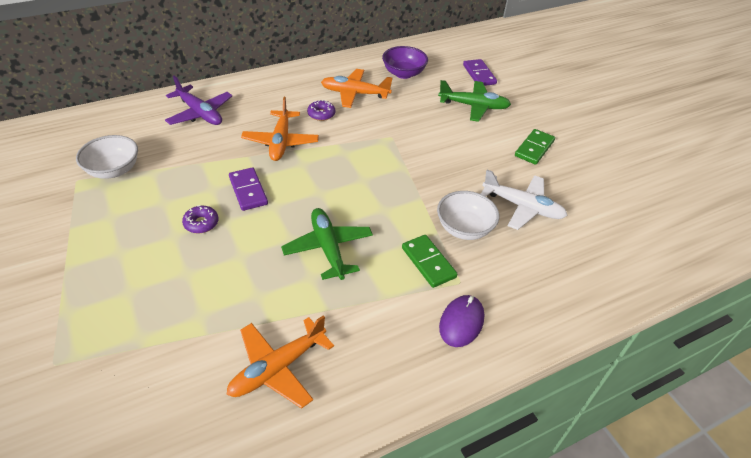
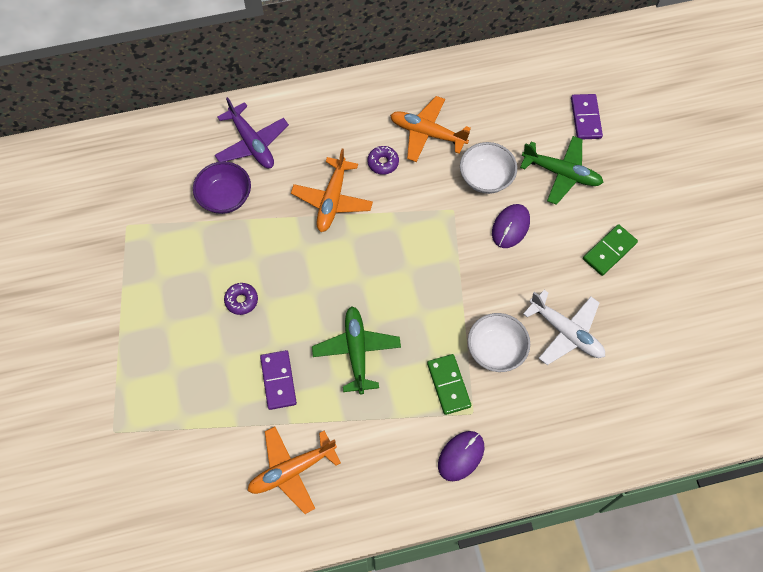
camera: 15 degrees right, 20 degrees up
white bowl [76,135,138,179] -> white bowl moved to [460,142,517,194]
purple domino [229,167,268,211] -> purple domino moved to [260,350,297,410]
purple bowl [382,46,428,79] -> purple bowl moved to [193,162,251,214]
none -> purple mouse [492,204,530,248]

